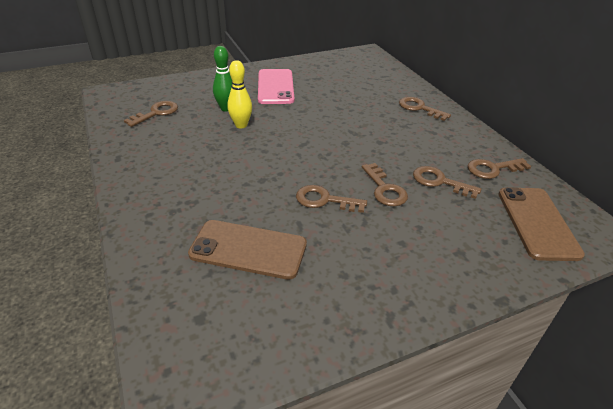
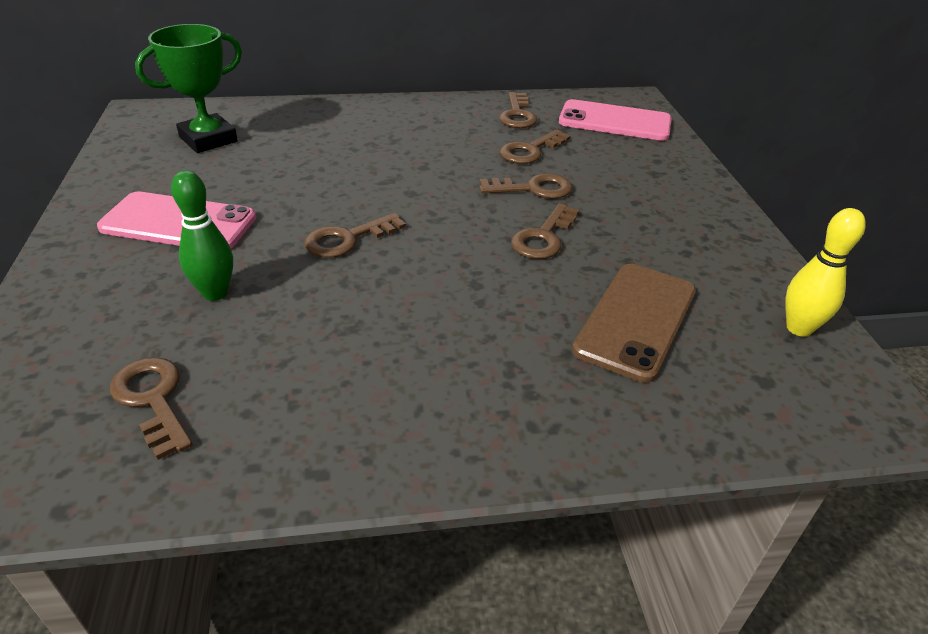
camera: 75 degrees left, 0 degrees up
yellow bowling pin [227,60,252,128] -> yellow bowling pin moved to [785,208,866,337]
brown key [399,97,451,121] -> brown key moved to [305,213,406,258]
brown phone [498,187,585,261] -> pink phone [559,99,672,141]
none -> green trophy [135,24,242,153]

